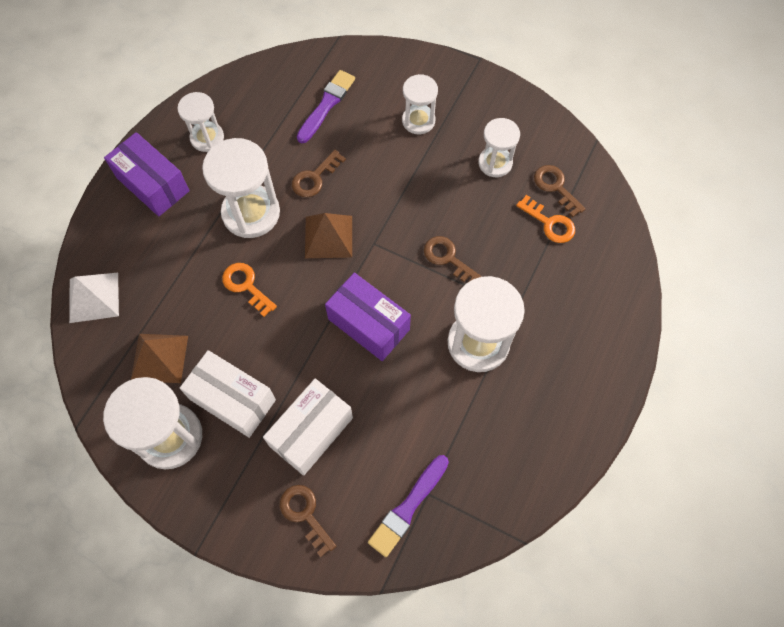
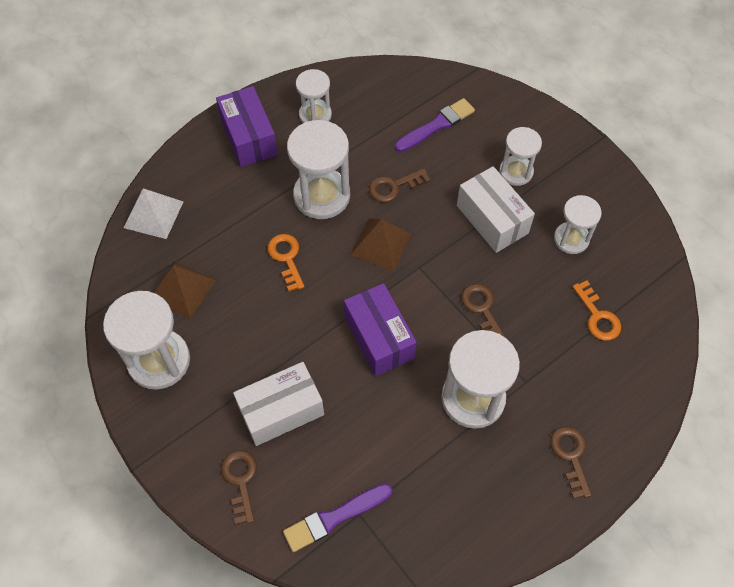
camera: 25 degrees right, 5 degrees down
white box [180,350,276,438] -> white box moved to [457,166,535,253]
brown key [534,165,586,217] -> brown key moved to [551,426,591,499]

